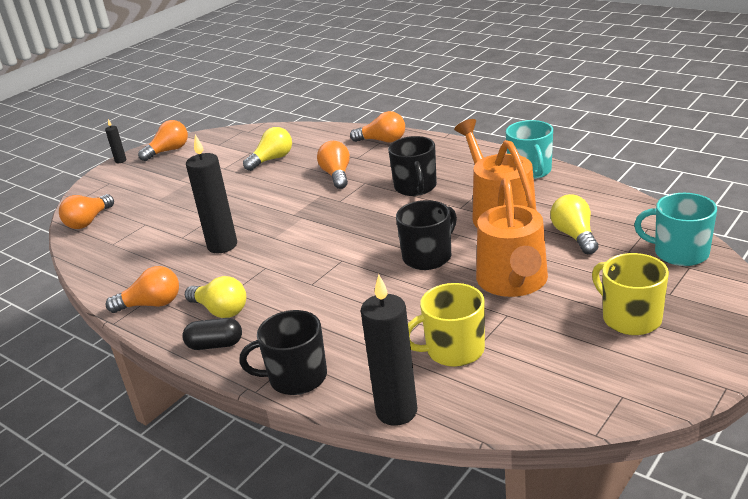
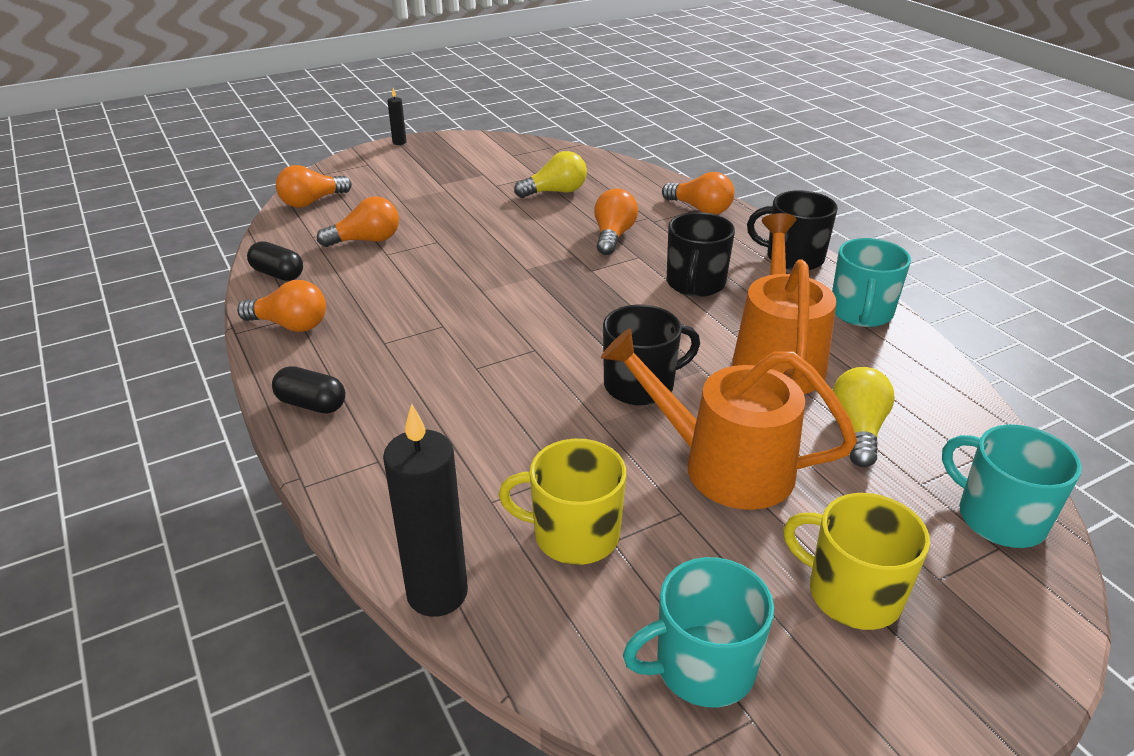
camera: 20 degrees right, 5 degrees up
orange light bulb [138,120,188,161] -> orange light bulb moved to [317,197,399,247]
yellow light bulb [185,276,246,318] -> none
black candle [186,135,237,253] -> none
black mug [239,310,327,395] -> black mug moved to [747,190,838,270]
orange watering can [476,178,548,297] -> orange watering can turned 90 degrees clockwise [601,328,857,510]
yellow mug [592,253,669,335] -> yellow mug turned 45 degrees counterclockwise [783,493,930,630]
none -> black capsule [247,241,303,281]
none -> turquoise mug [623,557,774,708]

